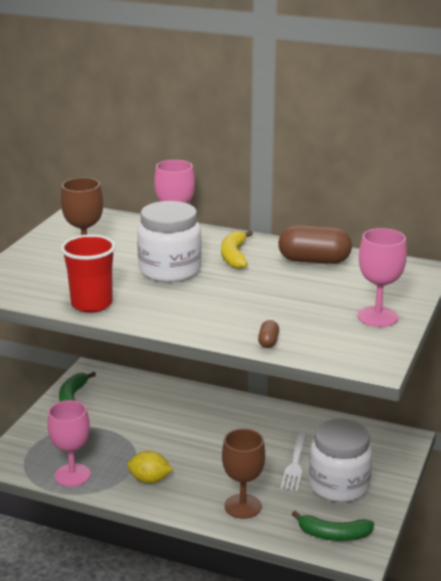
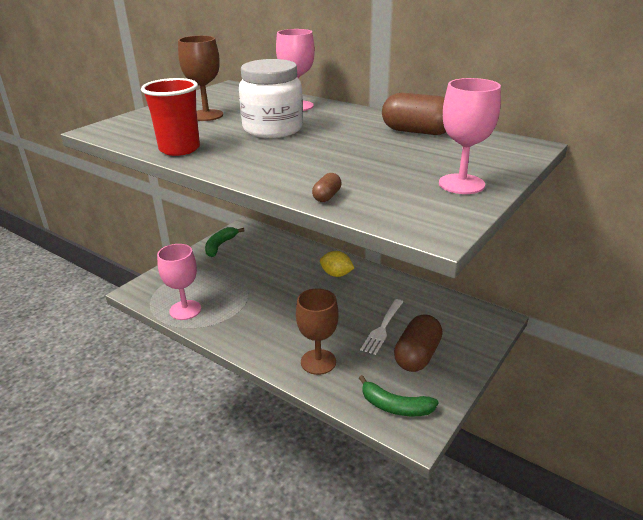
camera: 15 degrees right, 5 degrees up
yellow lemon [127,451,173,484] -> yellow lemon moved to [320,251,354,277]
yellow banana [221,231,253,269] -> none
white jar [309,419,372,502] -> brown capsule [394,314,443,372]

